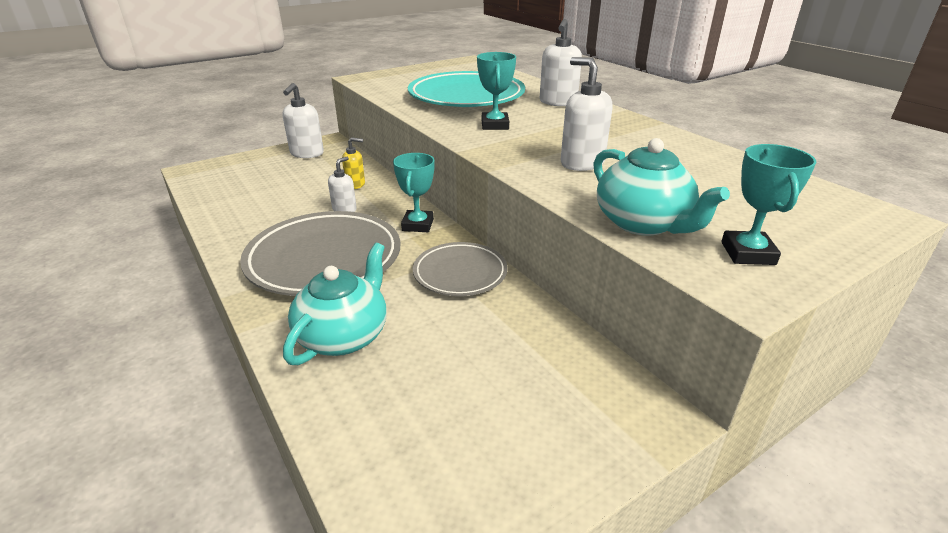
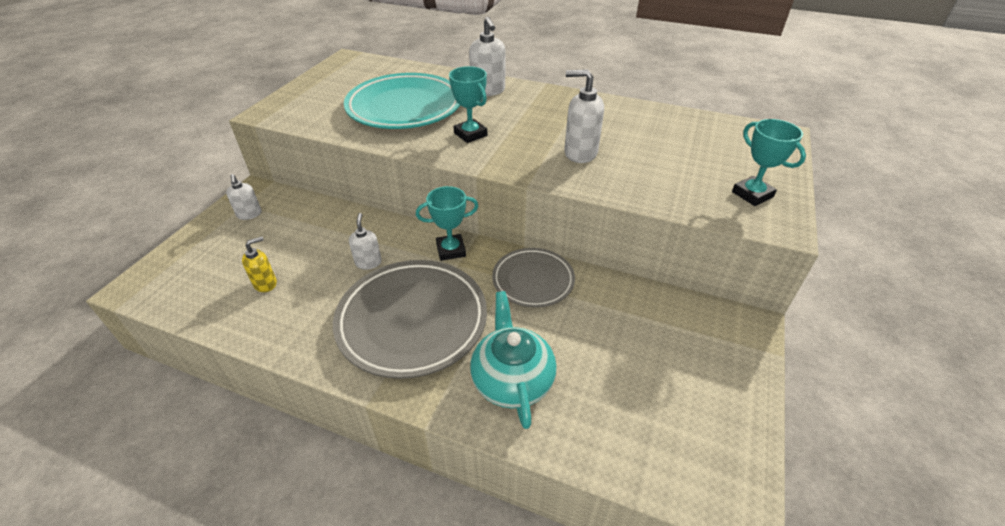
camera: 35 degrees left, 10 degrees up
white soap dispenser [283,83,324,158] -> white soap dispenser [226,174,261,220], size x0.62
yellow soap dispenser [342,137,365,189] -> yellow soap dispenser moved to [242,237,277,292]
turquoise trophy [393,153,435,232] -> turquoise trophy turned 75 degrees counterclockwise [416,186,478,261]
turquoise teapot [593,138,730,236] -> none

